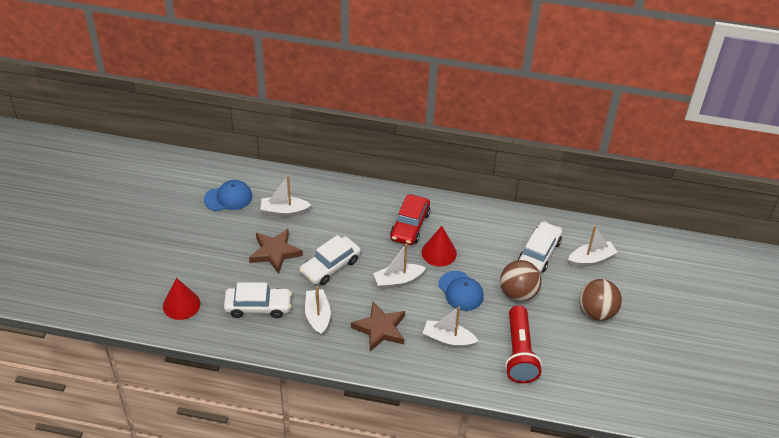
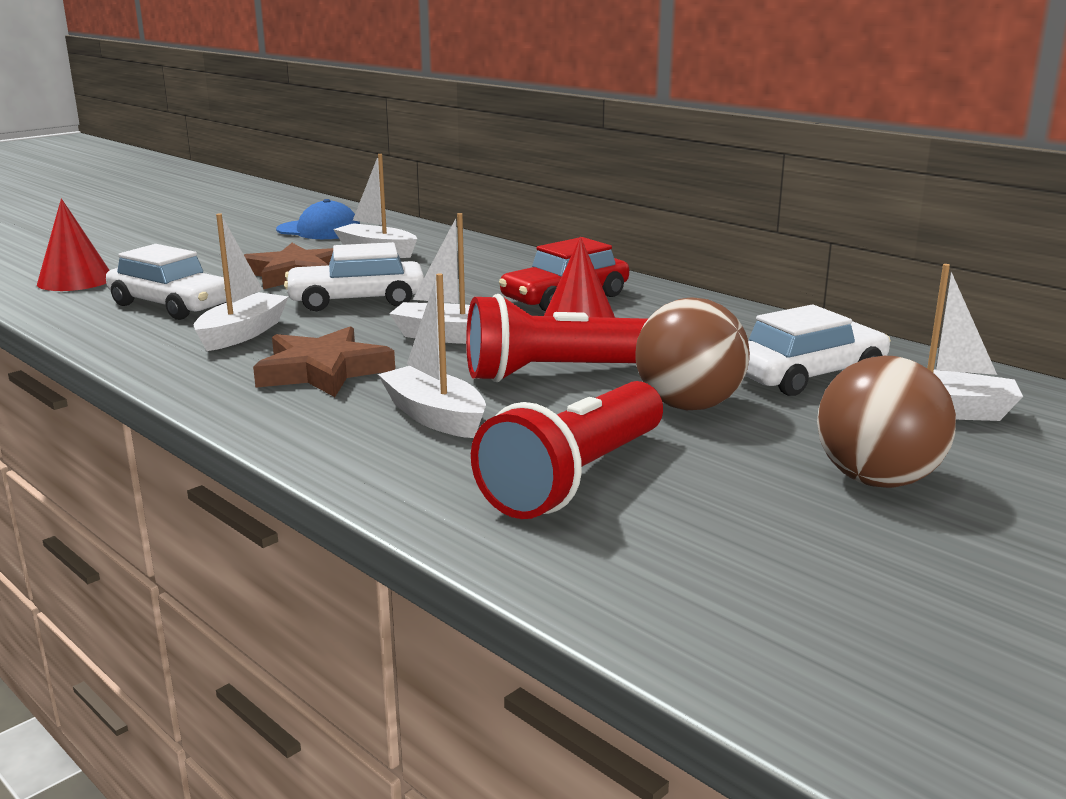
camera: 35 degrees right, 25 degrees down
blue cap [438,271,484,311] -> red flashlight [466,294,648,382]

